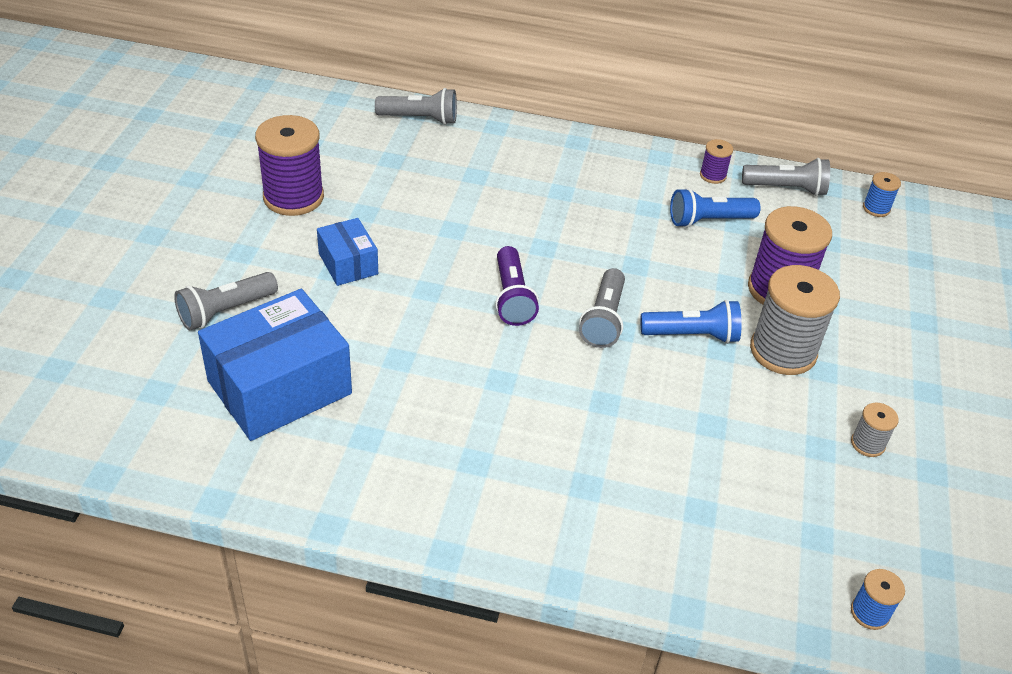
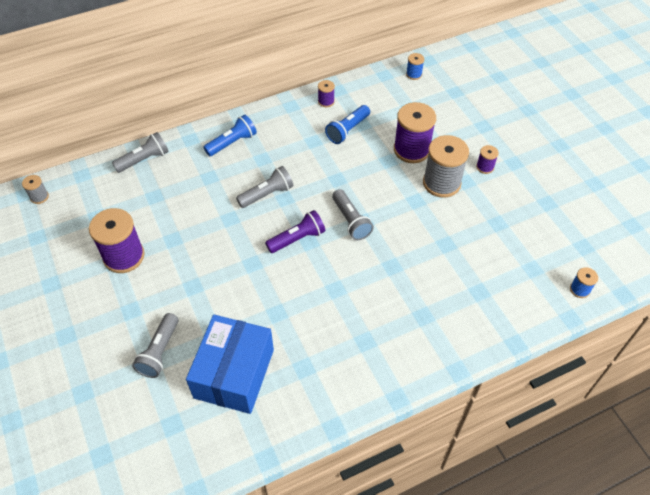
camera: 35 degrees left, 10 degrees up
blue box [317,218,378,286] -> none
purple flashlight [495,246,539,326] -> purple flashlight turned 75 degrees counterclockwise [265,210,325,253]
blue flashlight [641,300,742,344] -> blue flashlight moved to [203,115,257,156]
grey flashlight [742,158,830,196] -> grey flashlight moved to [236,166,293,208]
grey spool [851,403,899,457] -> grey spool moved to [22,175,49,204]
none -> purple spool [476,145,499,174]

